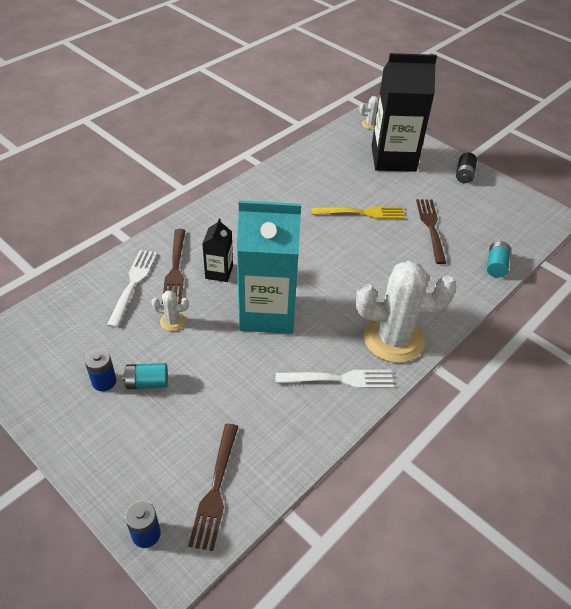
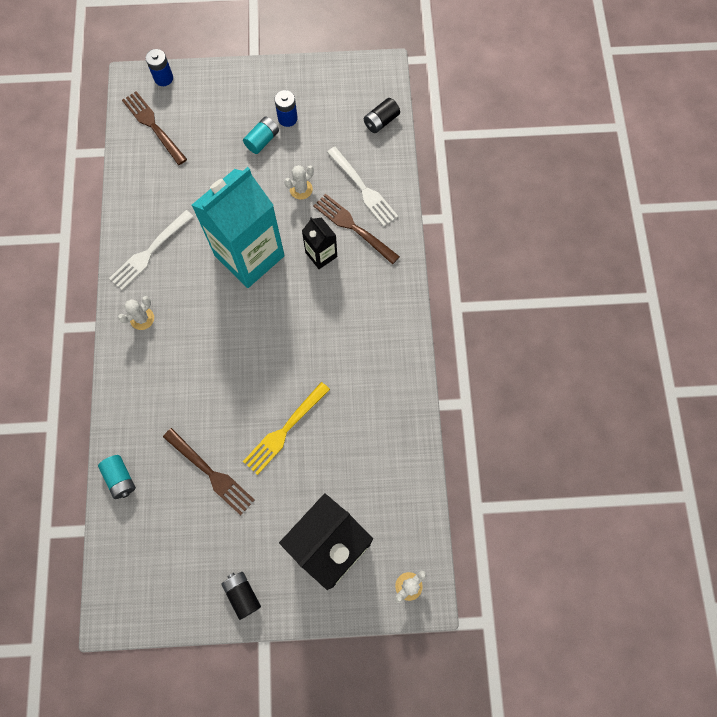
camera: 135 degrees right, 25 degrees up
white cactus [356,260,457,363] -> white cactus [118,296,154,330], size x0.42
none -> black battery [364,98,400,133]

